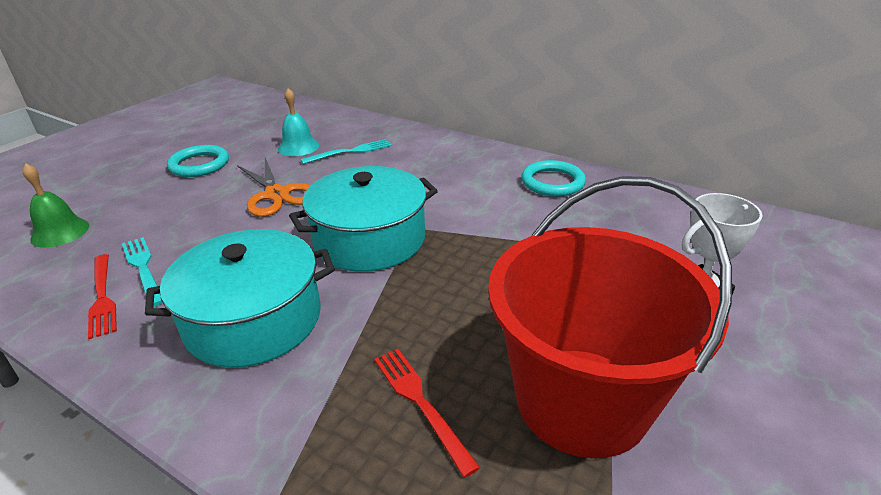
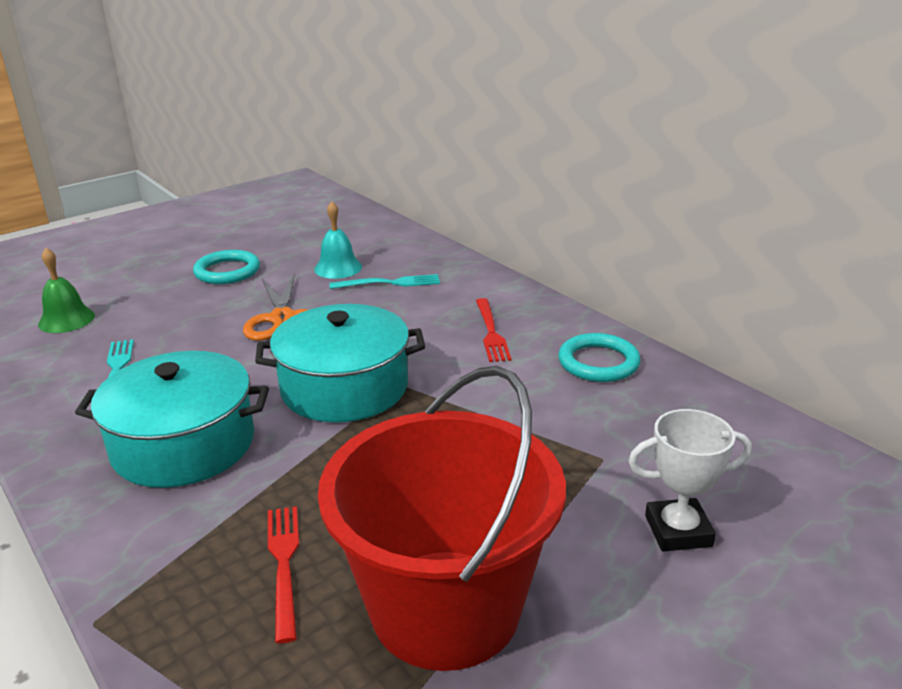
camera: 20 degrees right, 5 degrees down
red fork [88,254,117,339] -> red fork moved to [476,298,512,362]

